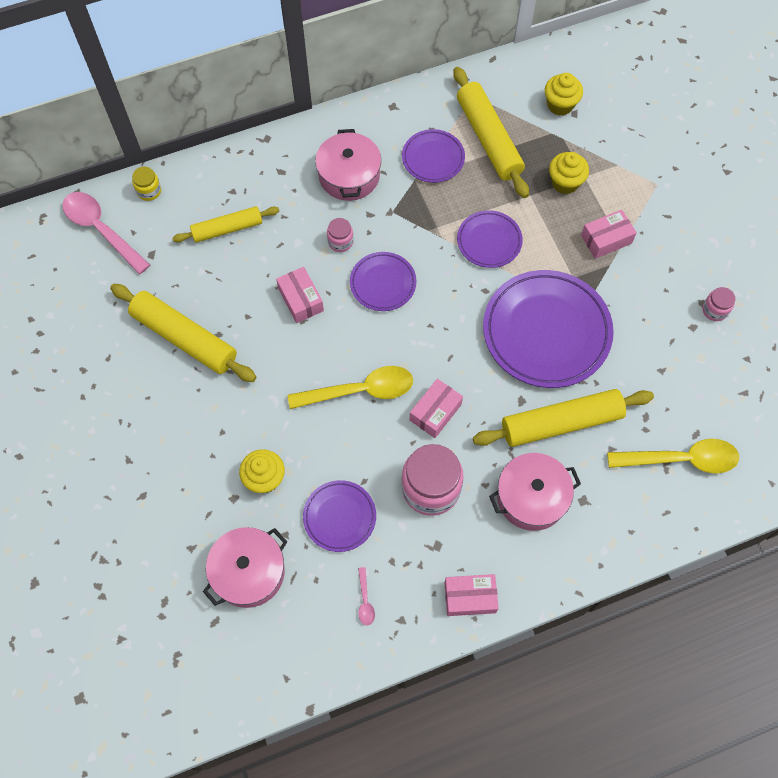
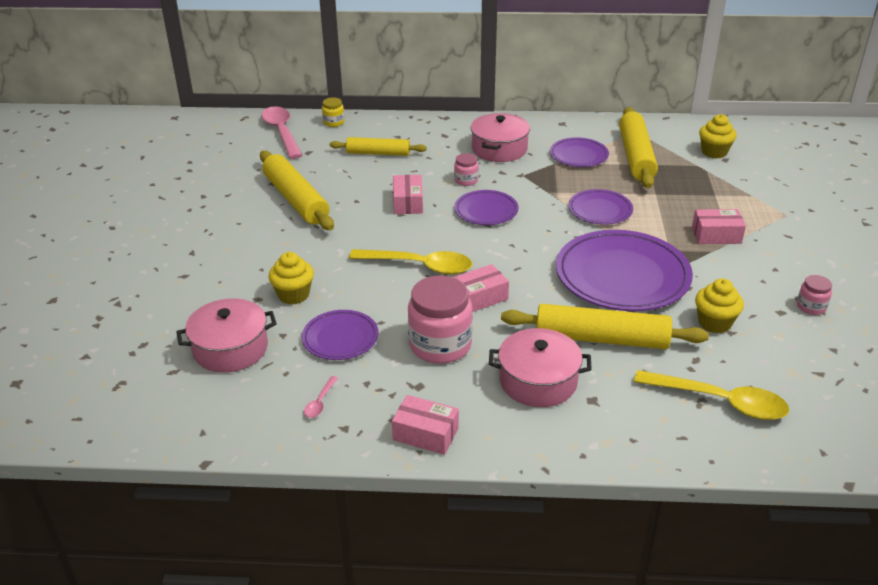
camera: 25 degrees right, 30 degrees down
yellow cupcake [549,152,589,194] -> yellow cupcake moved to [695,279,744,333]

